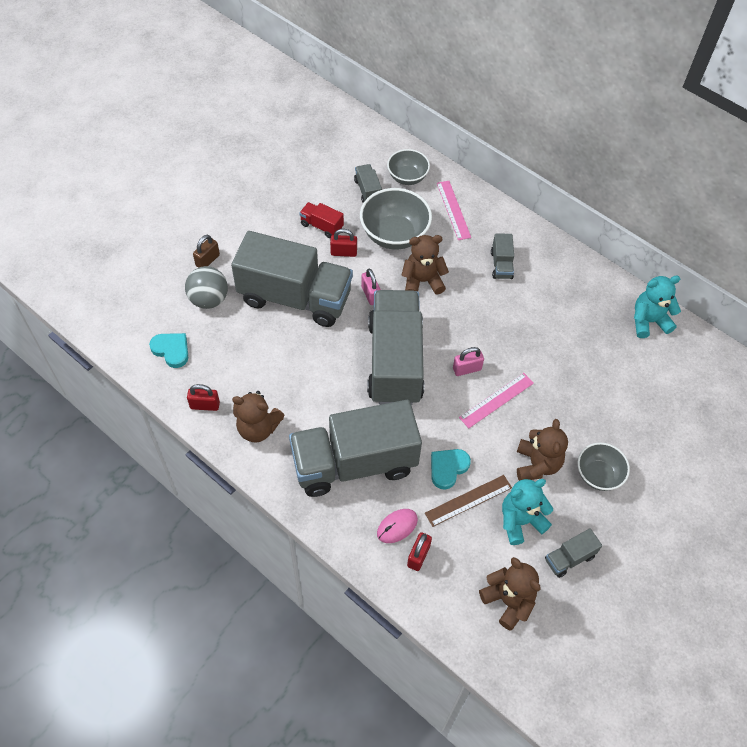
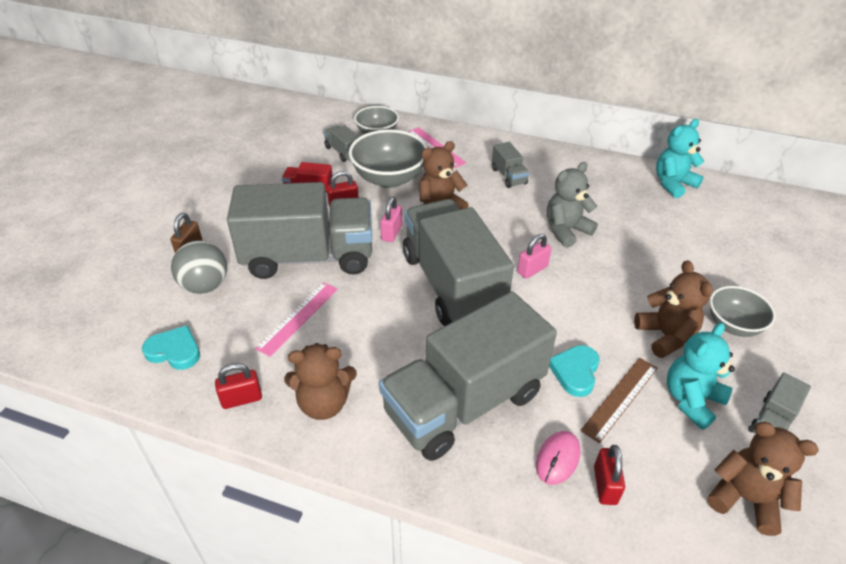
camera: 20 degrees left, 15 degrees down
pink padlock [361,268,381,305] -> pink padlock turned 60 degrees clockwise [380,196,402,242]
pink ruler [459,373,534,428] -> pink ruler moved to [255,282,338,357]
none -> grey teddy bear [547,162,598,248]

